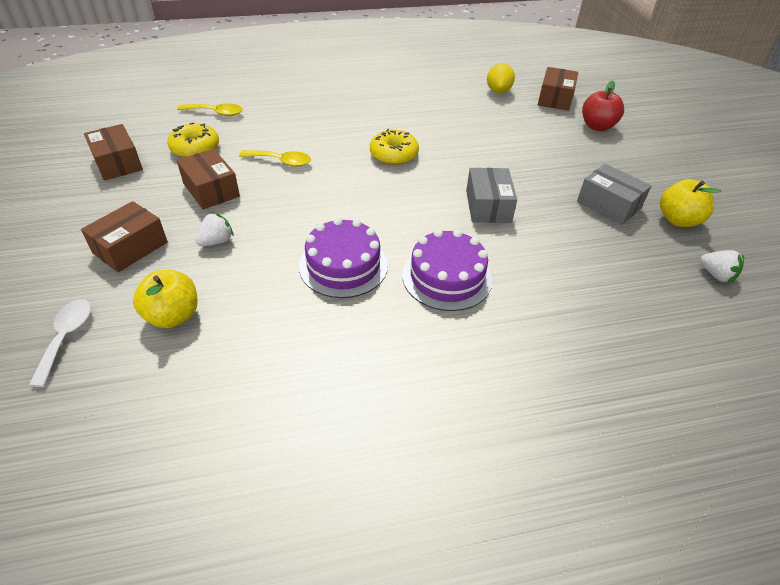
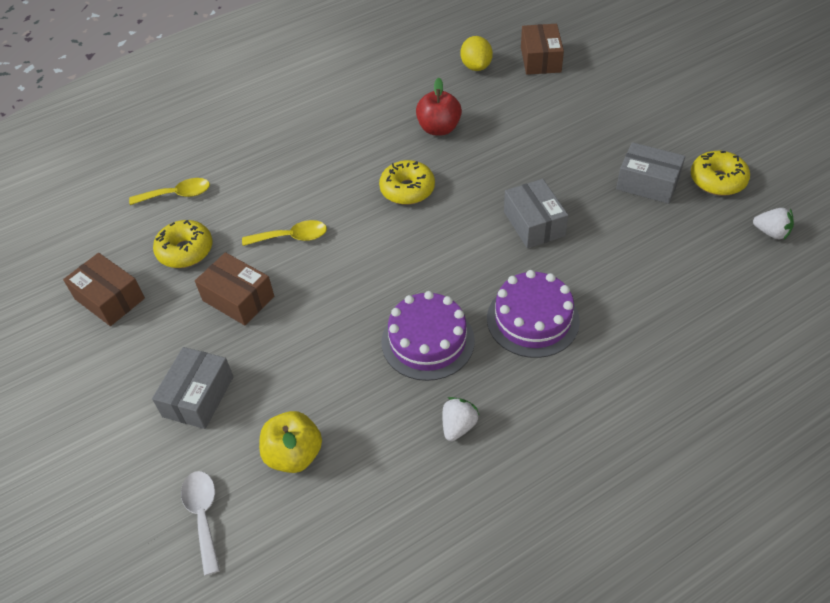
camera: 15 degrees left, 5 degrees up
brown box [81,201,168,272] -> grey box [152,347,233,429]
white strawberry [195,212,234,246] -> white strawberry moved to [442,397,479,441]
red apple [582,80,624,131] -> red apple moved to [416,78,462,136]
yellow apple [660,179,721,227] -> yellow donut [691,151,750,196]

